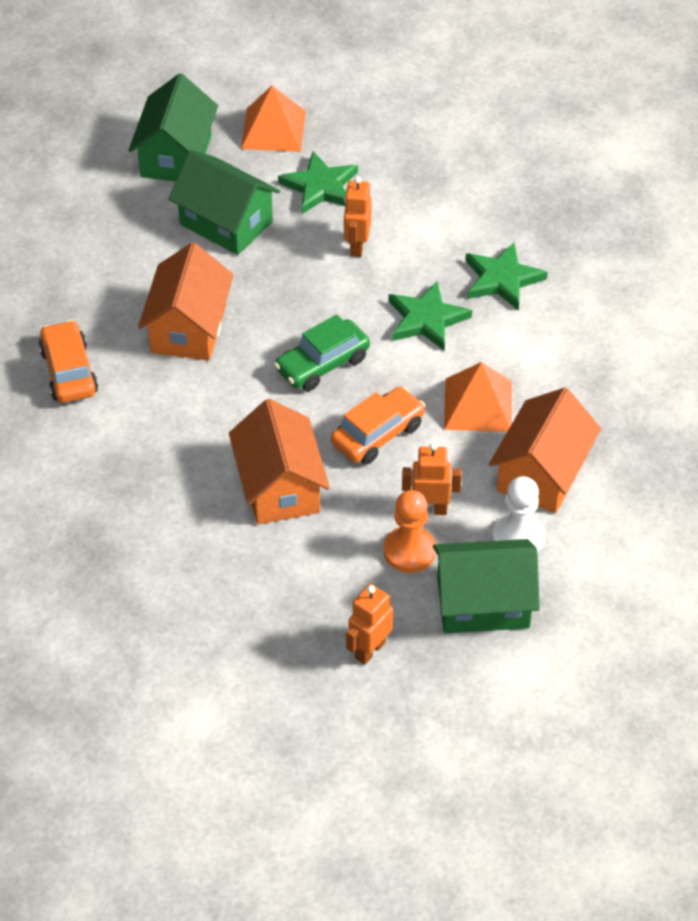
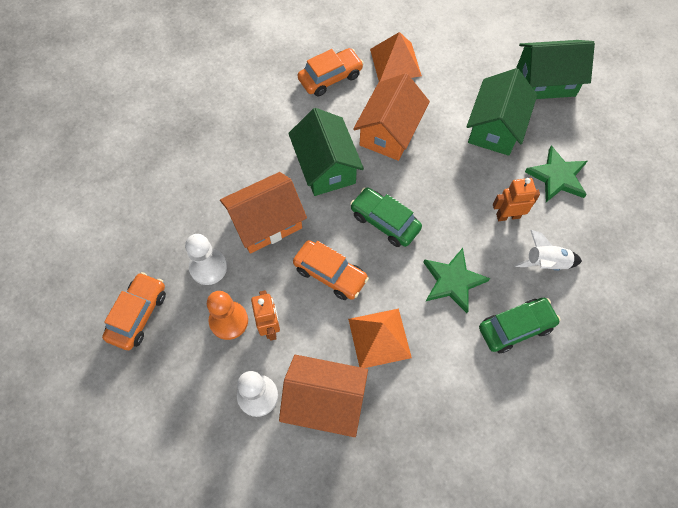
camera: 75 degrees right, 15 degrees up
orange house [138,243,234,361] -> orange house turned 60 degrees counterclockwise [353,73,430,161]
orange pyramid [241,86,306,152] -> orange pyramid moved to [370,32,422,82]
orange robot [346,584,393,665] -> orange car [102,272,166,350]
green house [433,539,540,633] -> green house moved to [288,108,364,196]
green star [465,243,547,311] -> green car [479,298,561,353]
none -> white pawn [185,234,227,285]
none -> white rocket [514,230,582,271]

